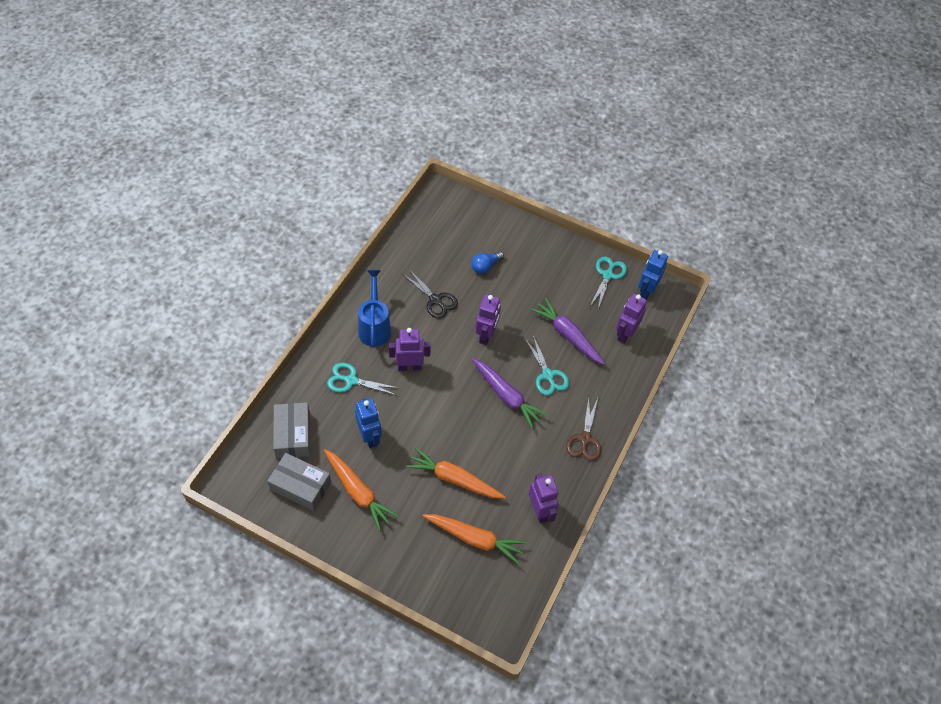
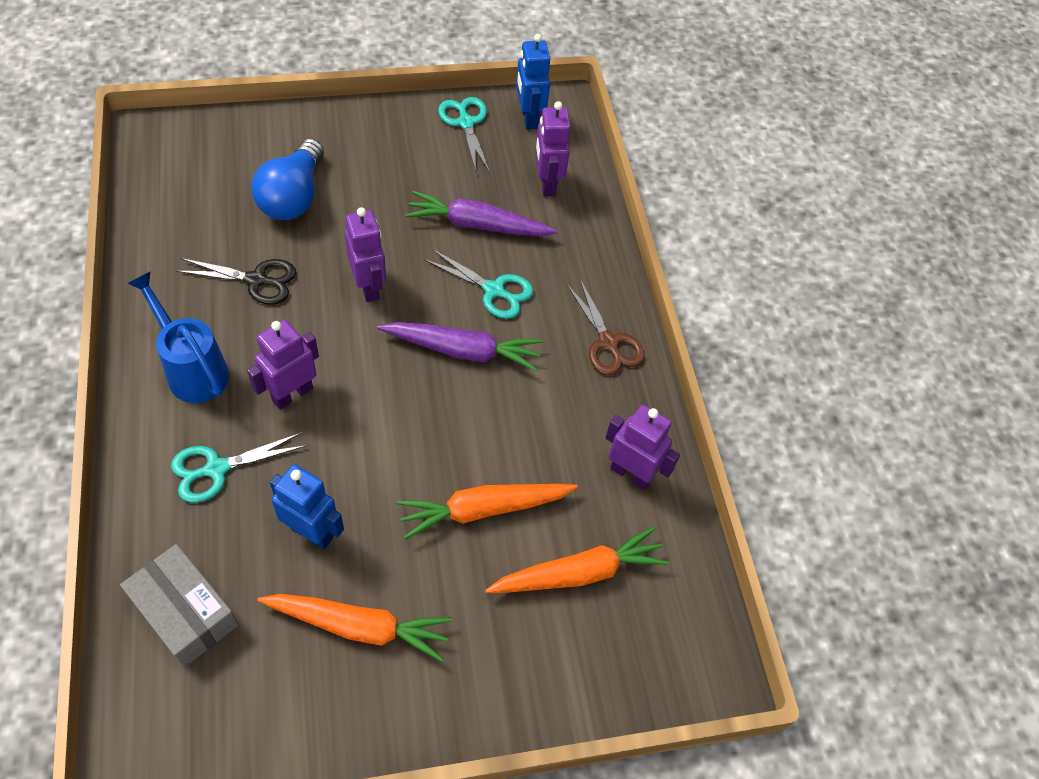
camera: 40 degrees left, 0 degrees up
grey box [267,453,331,511] -> none
blue light bulb [471,251,504,274] -> blue light bulb [251,139,324,220], size x1.75

